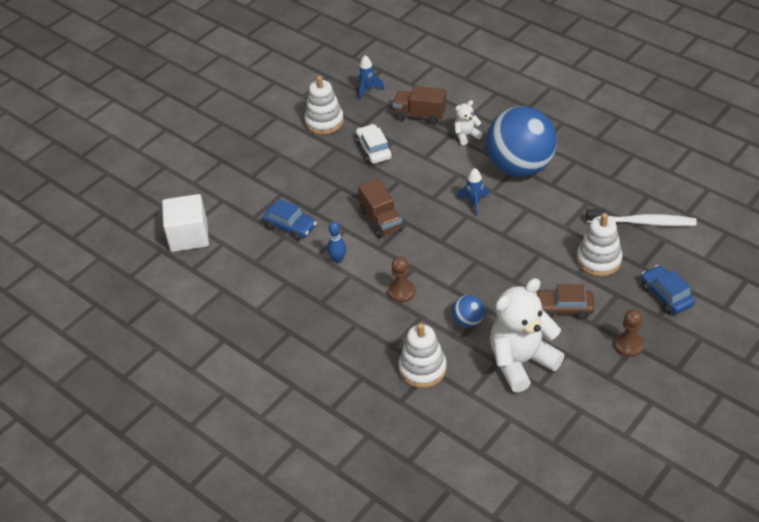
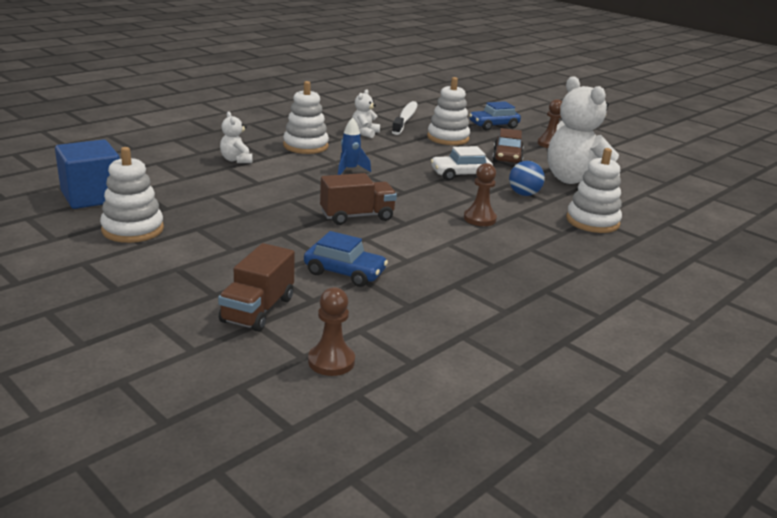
camera: 90 degrees left, 20 degrees down
white cube [162,194,209,252] -> brown pawn [308,287,355,376]
blue car [263,199,317,241] -> blue car turned 75 degrees clockwise [304,231,388,287]
blue bowling pin [327,222,346,263] -> none
white car [355,124,392,164] -> white car moved to [431,146,493,181]
blue rocket [358,55,385,100] -> blue cube [55,139,120,209]
brown truck [393,86,446,124] -> brown truck moved to [218,243,295,332]
blue ball [486,106,557,177] -> white stacking toy [283,81,329,154]
none -> white teddy bear [352,89,380,138]

